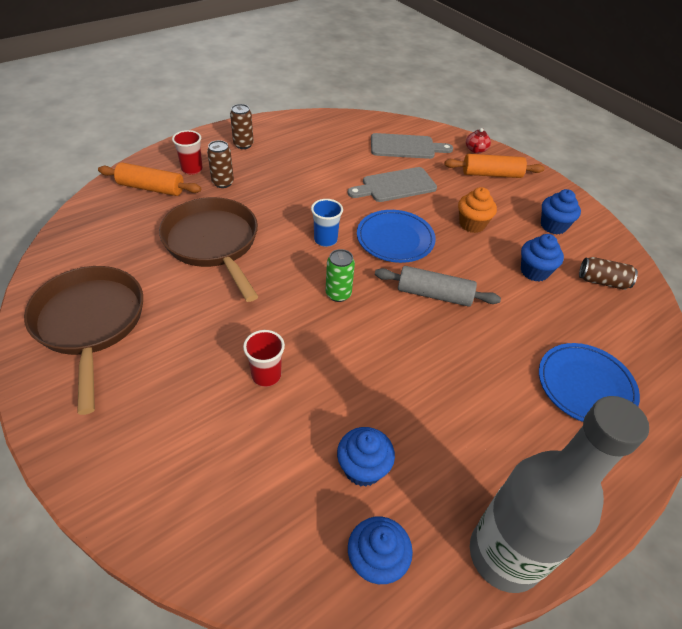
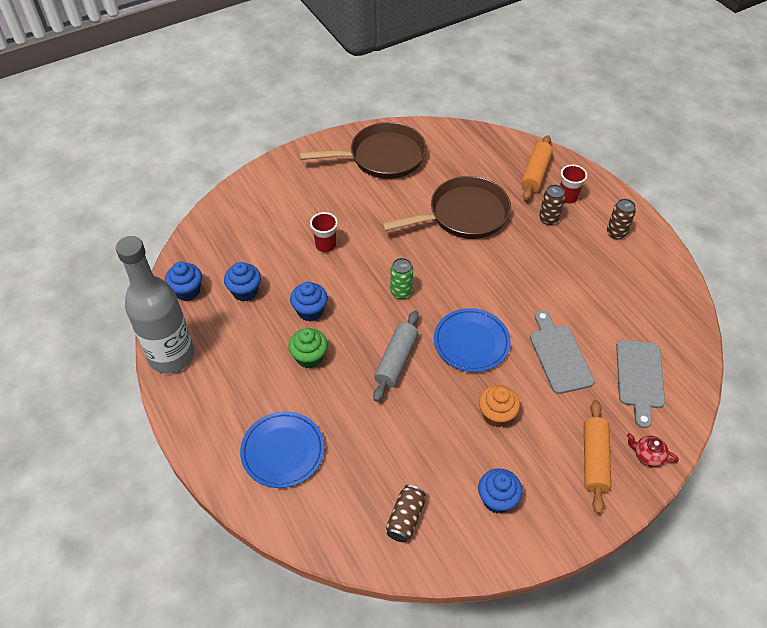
camera: 100 degrees right, 5 degrees up
blue cup [311,199,343,247] -> none
blue cupcake [521,234,564,281] -> blue cupcake moved to [290,282,328,322]
none -> green cupcake [288,328,328,369]

